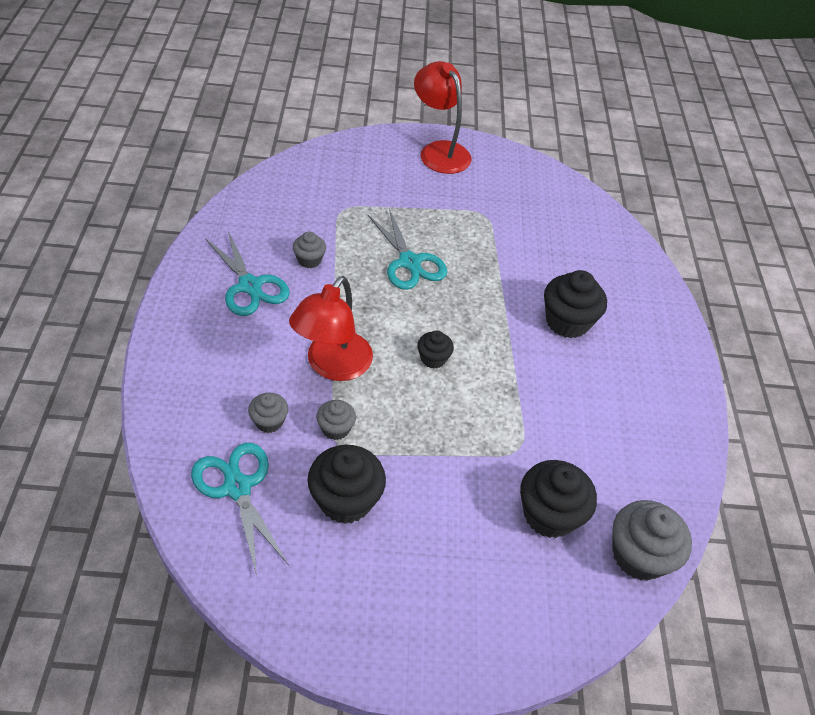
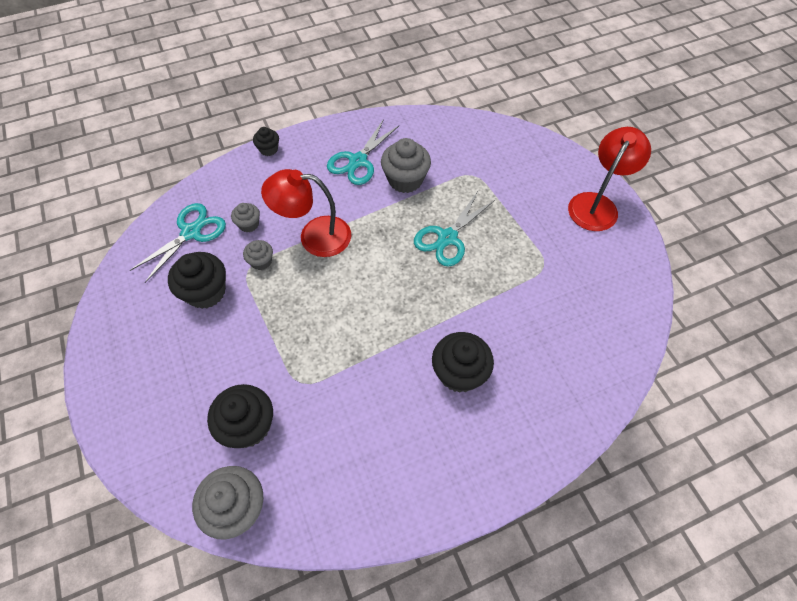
camera: 70 degrees right, 10 degrees up
grey cupcake [293,232,326,268] -> grey cupcake [381,138,431,193], size x1.82
black cupcake [417,331,454,369] -> black cupcake moved to [253,127,279,156]

